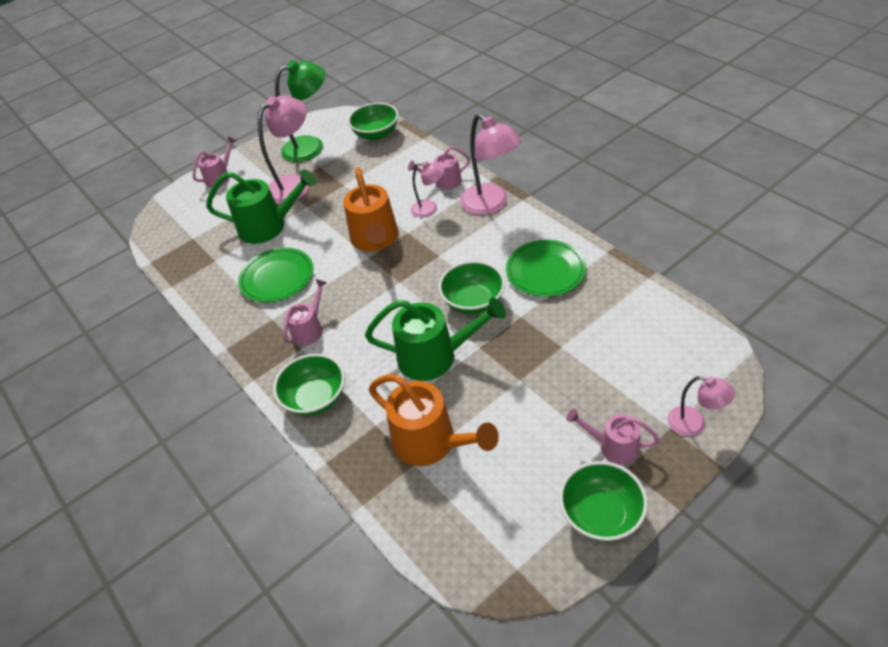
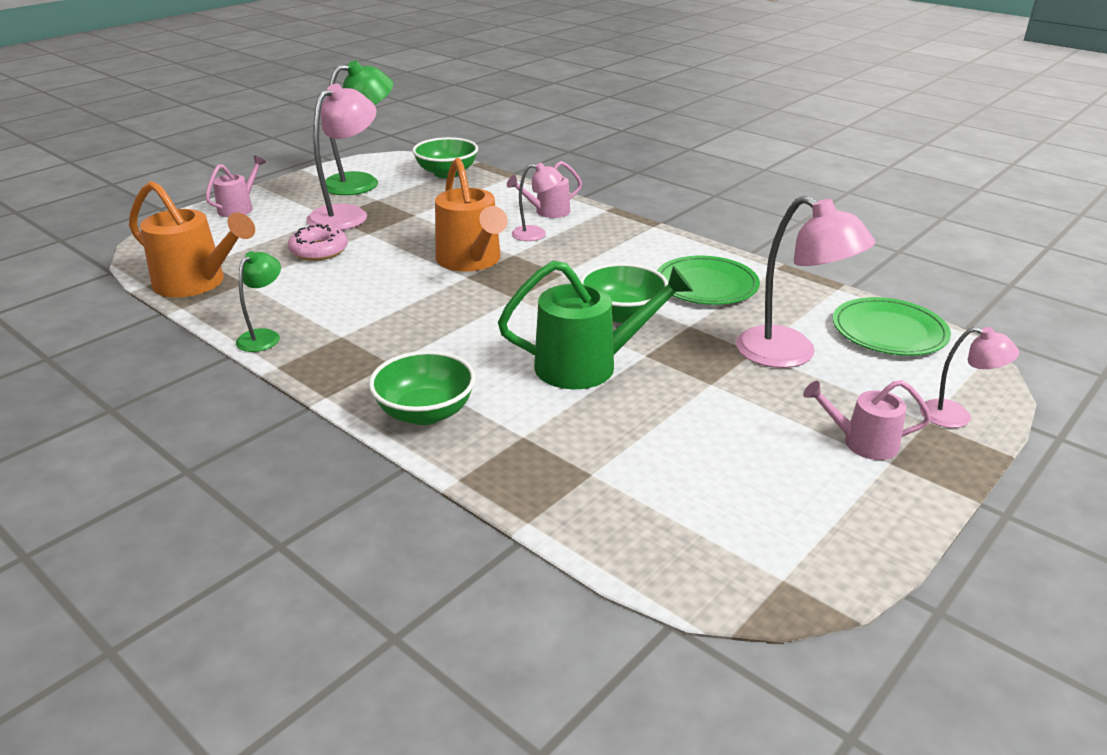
camera: 15 degrees left, 15 degrees down
green watering can [206,169,317,244] -> pink donut [288,224,348,261]
green plate [238,248,313,302] -> green plate moved to [833,297,951,356]
pink watering can [283,279,328,346] -> none
orange watering can [369,374,499,466] -> orange watering can moved to [129,181,255,297]
pink lamp [460,114,521,215] -> pink lamp moved to [736,196,875,368]
green bowl [559,461,648,542] -> none
none -> green lamp [236,251,281,352]

